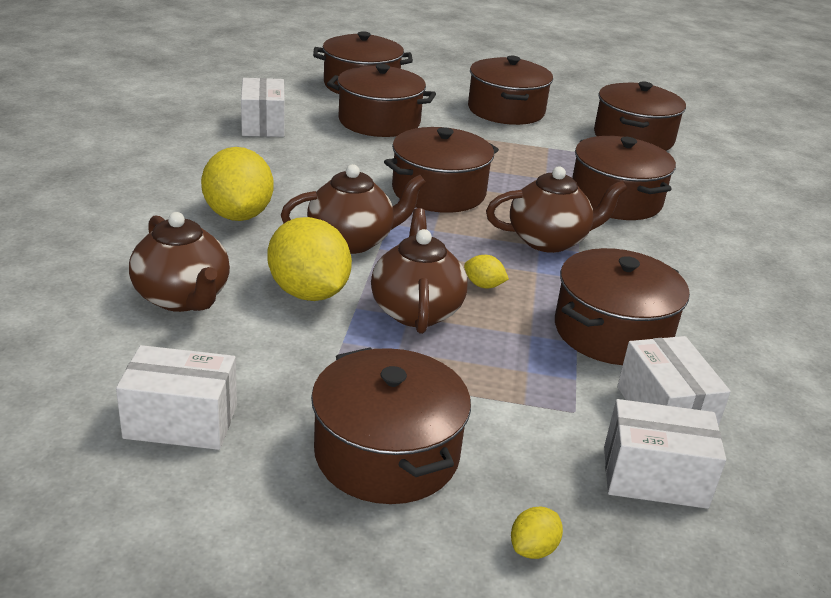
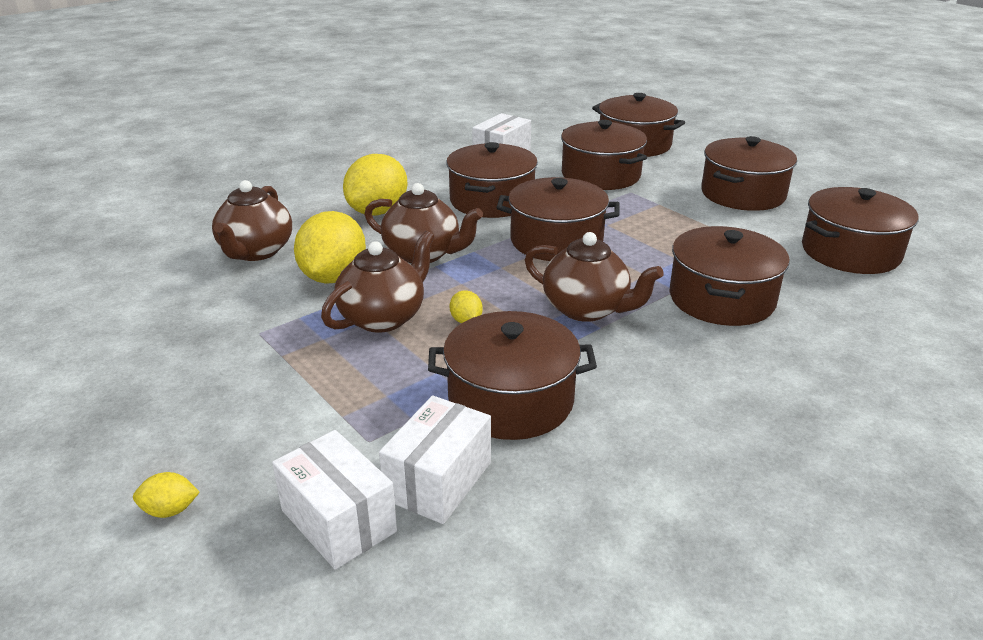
camera: 45 degrees right, 0 degrees up
white box [116,345,237,450] -> none
brown pot [311,347,471,504] -> brown pot moved to [446,142,538,218]

